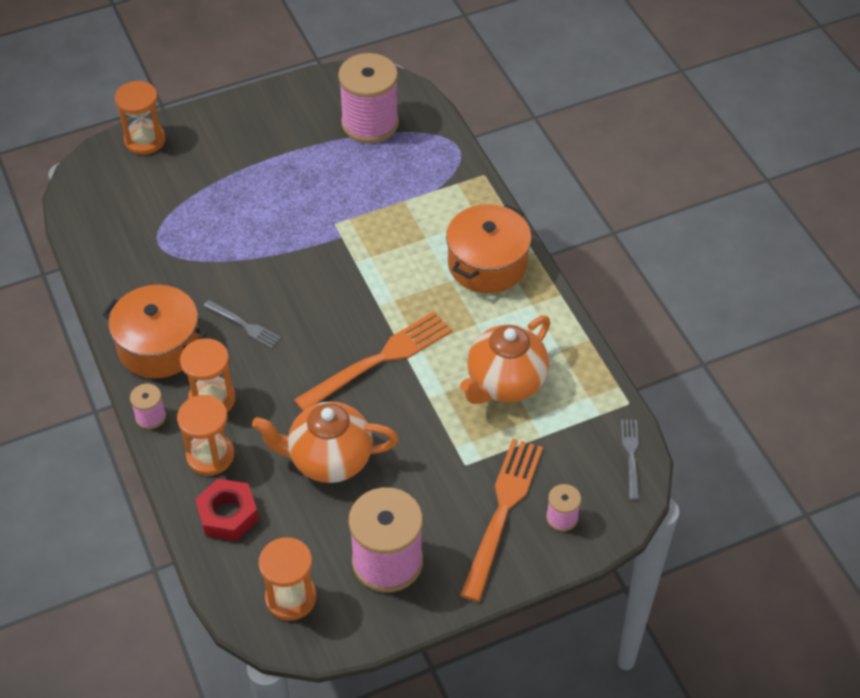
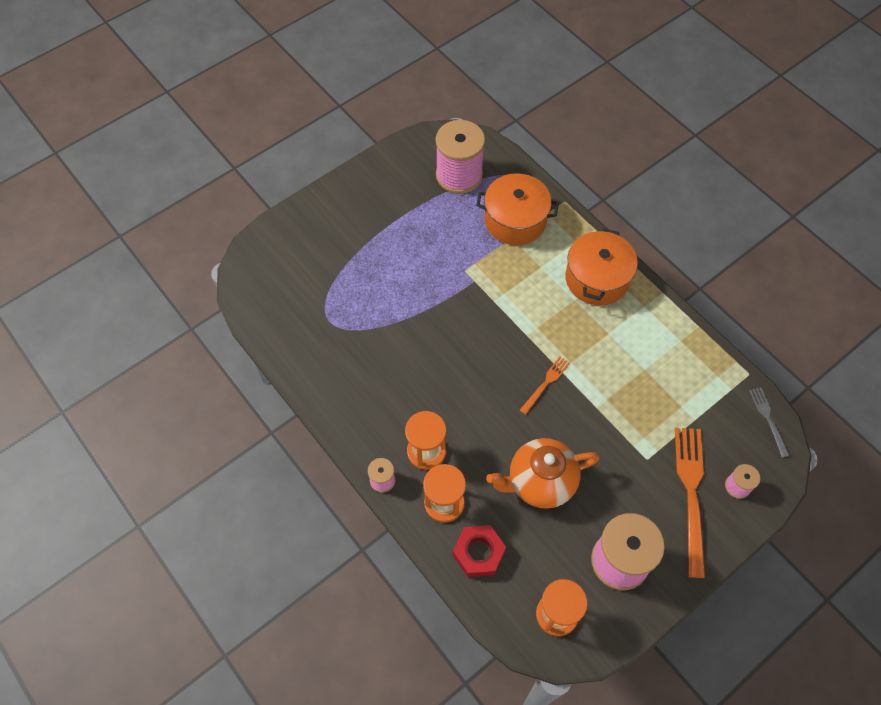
camera: 15 degrees left, 10 degrees up
orange pot [102,285,207,378] -> orange pot moved to [476,173,559,245]
orange hourglass [115,81,166,155] -> none
grey fork [204,300,281,348] -> none
orange fork [294,311,452,411] -> orange fork [519,357,570,415], size x0.51
orange teapot [460,316,550,404] -> none

